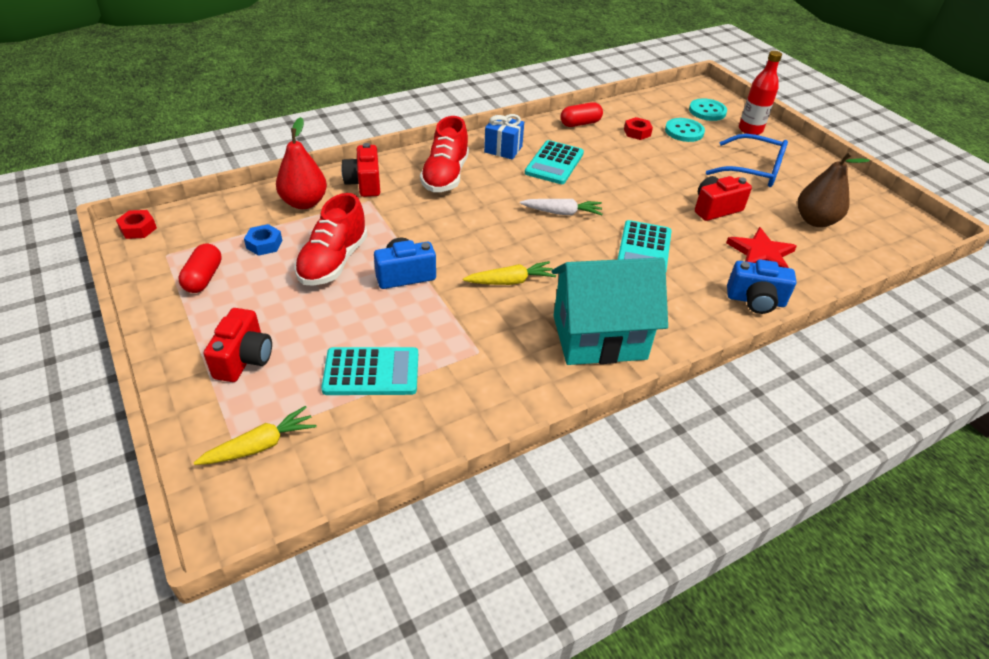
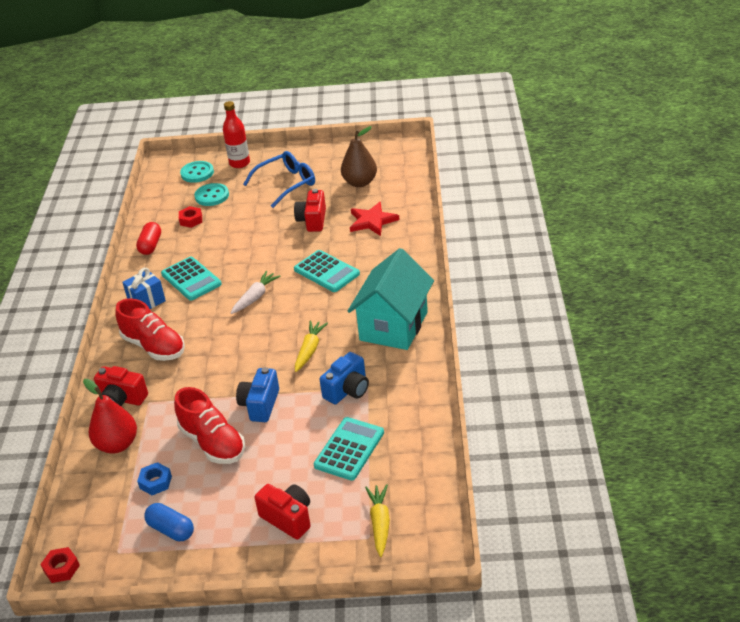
camera: 55 degrees left, 5 degrees down
red capsule [178,243,222,293] -> blue capsule [144,503,194,541]
blue camera [727,259,797,314] -> blue camera moved to [319,352,369,404]

